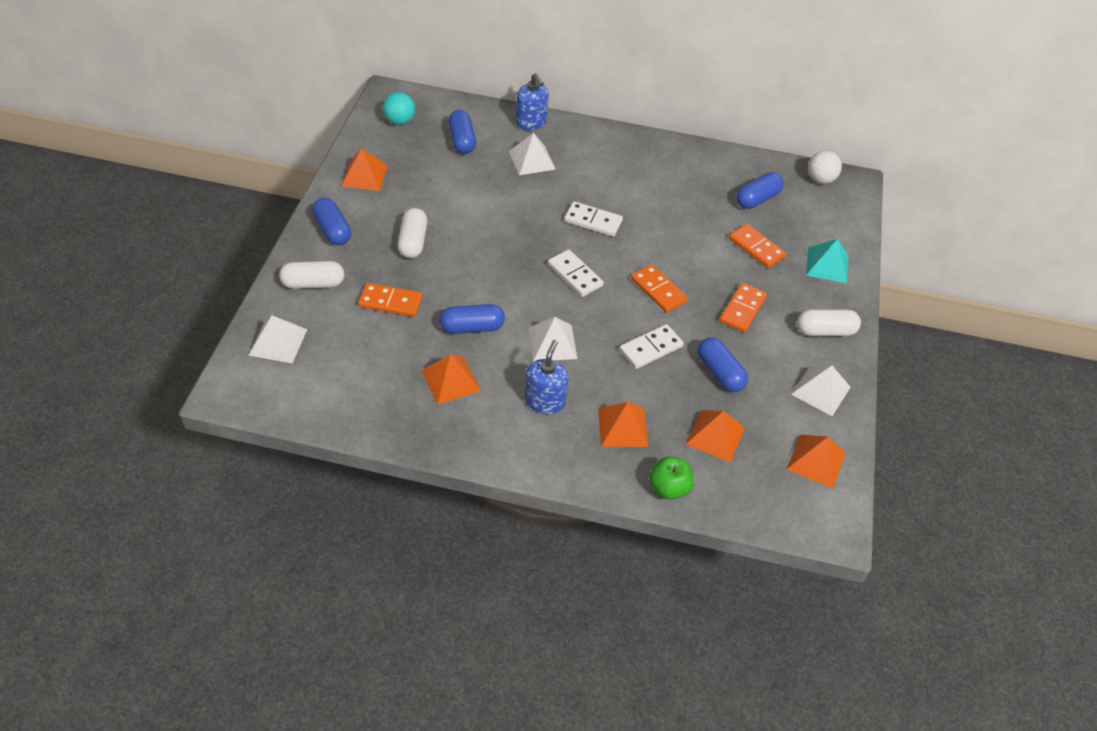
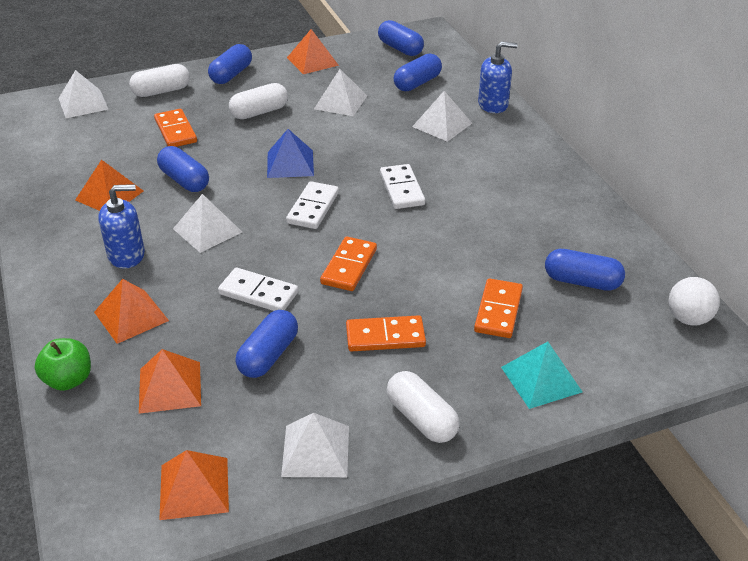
camera: 60 degrees right, 10 degrees down
white capsule [279,261,344,289] -> white capsule turned 75 degrees counterclockwise [129,64,190,97]
turquoise ball [383,92,415,125] -> blue capsule [378,20,424,56]
blue soap dispenser [516,73,549,130] -> blue soap dispenser turned 120 degrees counterclockwise [478,41,518,113]
none -> blue pyramid [267,129,314,178]
none -> white pyramid [314,69,367,116]

